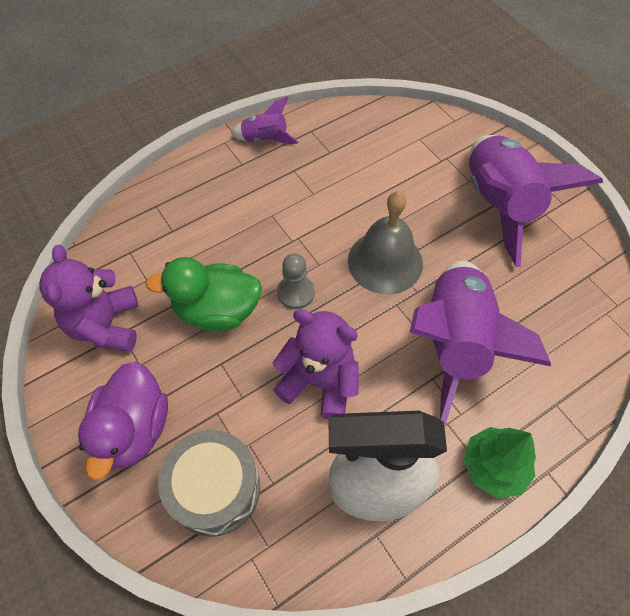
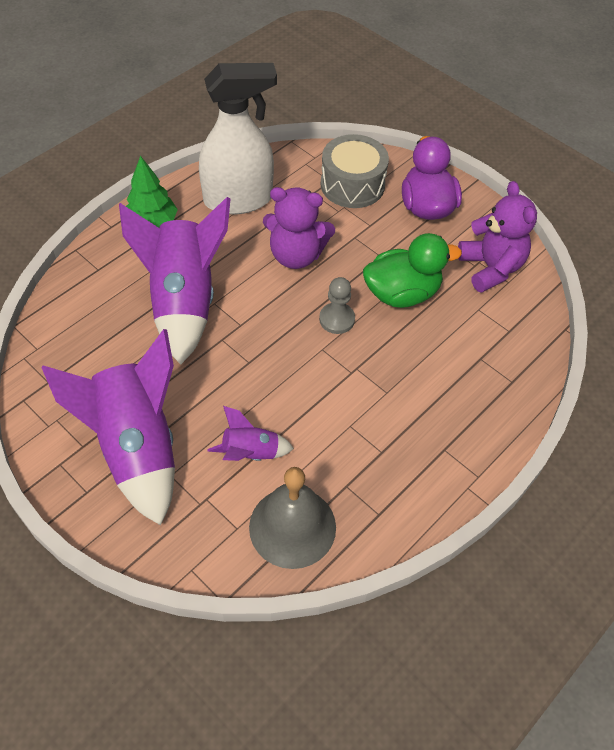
camera: 165 degrees right, 5 degrees down
purple rocket [231,96,299,144] -> purple rocket moved to [208,406,294,461]
grey bell [348,192,423,294] -> grey bell moved to [249,467,336,569]

